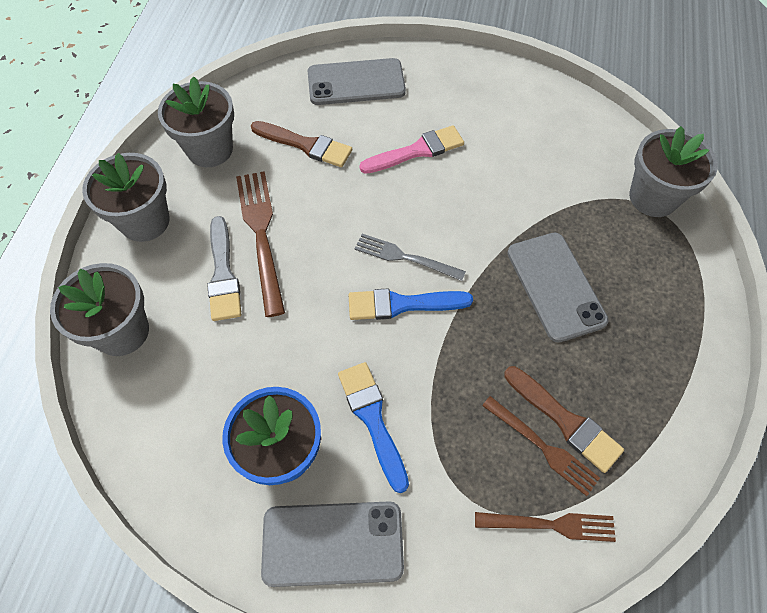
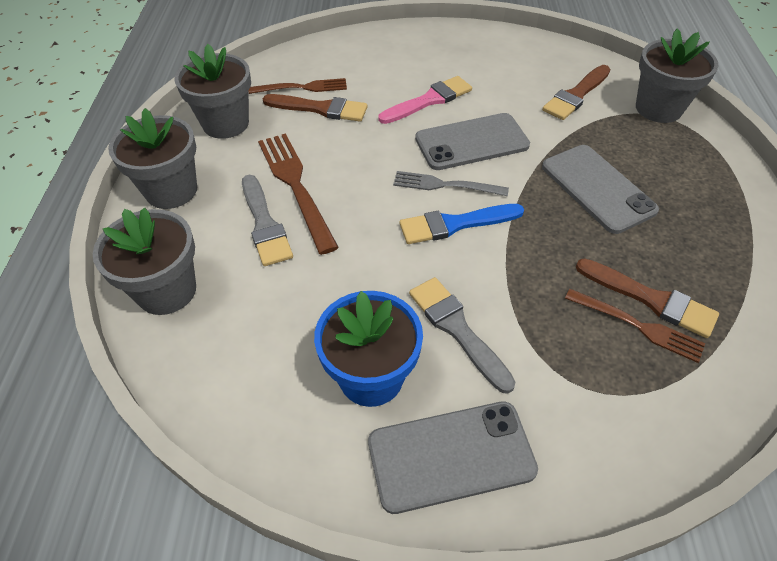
camera: 10 degrees left, 10 degrees down
grey phone [308,58,406,105] -> grey phone moved to [415,113,530,170]
blue brush [338,362,409,493] -> grey brush [409,277,515,394]
brown fork [475,512,616,542] -> brown fork moved to [249,78,347,94]
none -> brown brush [542,65,611,120]

